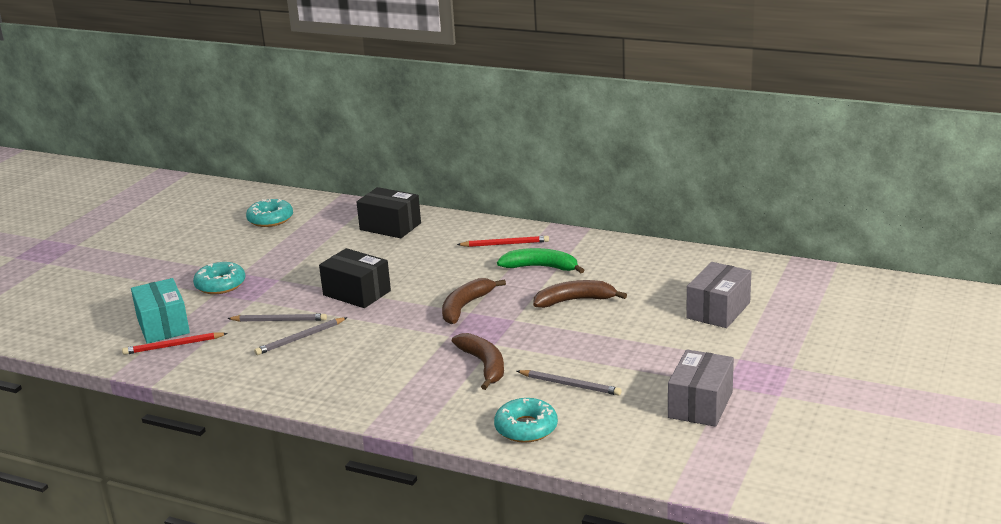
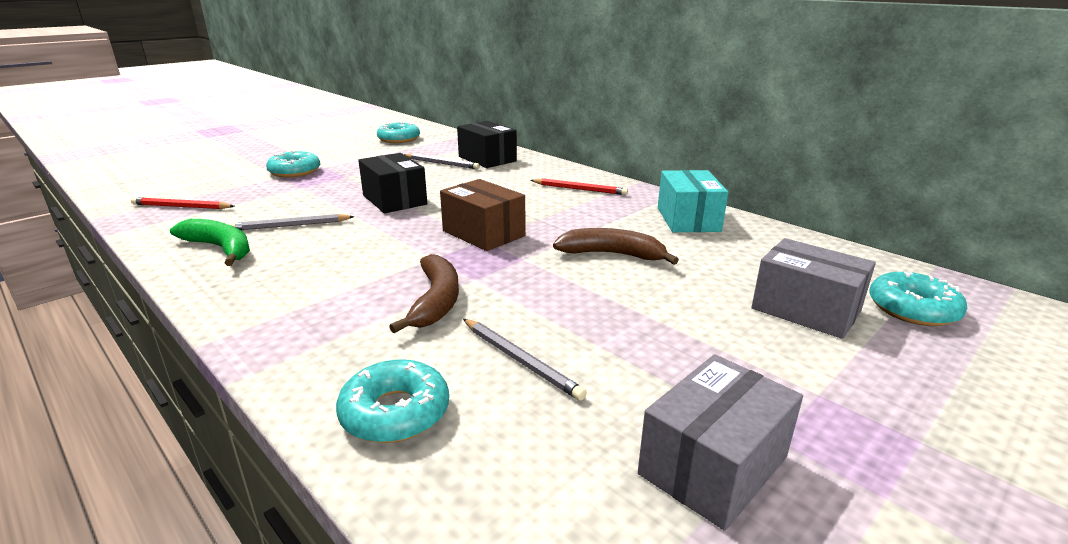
camera: 20 degrees right, 0 degrees up
turquoise box [131,278,190,344] -> turquoise box moved to [658,170,728,232]
grey pencil [227,314,327,322] -> grey pencil moved to [404,153,480,169]
brown banana [442,278,506,324] -> brown box [440,179,525,251]
green banana [497,248,584,273] -> green banana moved to [170,219,250,266]
grey box [686,262,751,328] -> grey box turned 75 degrees clockwise [751,238,876,339]
none -> turquoise donut [869,272,967,326]

